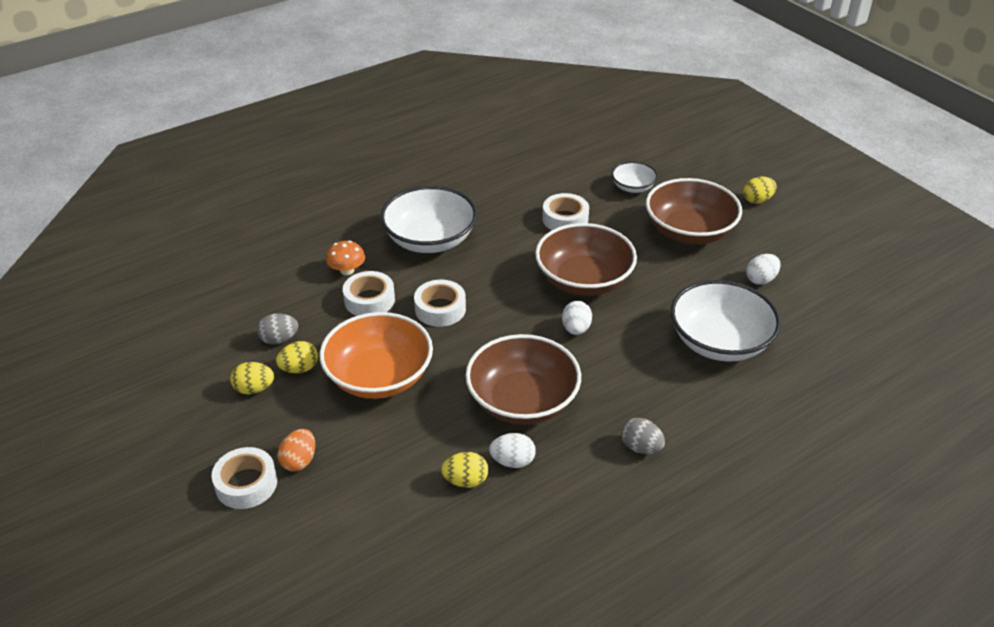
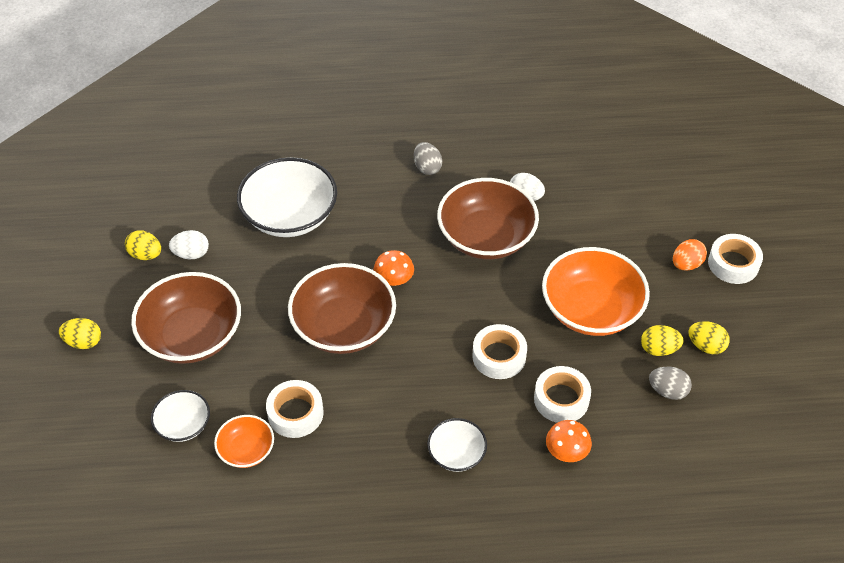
camera: 150 degrees left, 10 degrees up
white bowl [380,186,477,253] -> white bowl [427,418,487,472], size x0.52
yellow egg [441,452,488,488] -> yellow egg moved to [125,230,161,260]
white egg [562,301,592,335] -> orange mushroom [374,250,414,286]
none -> orange bowl [214,415,274,468]

